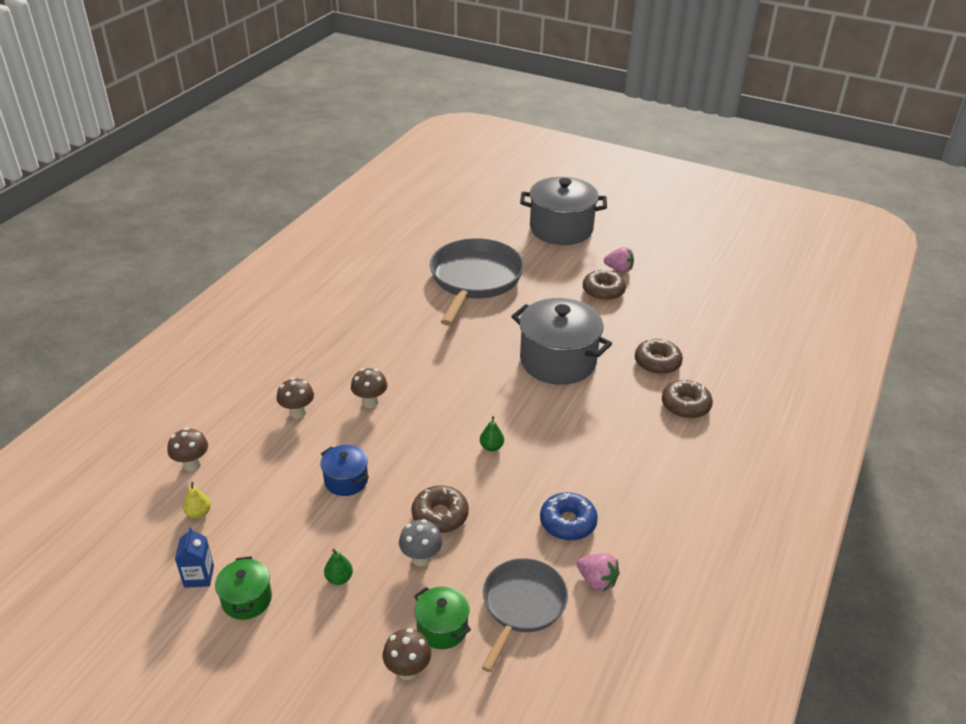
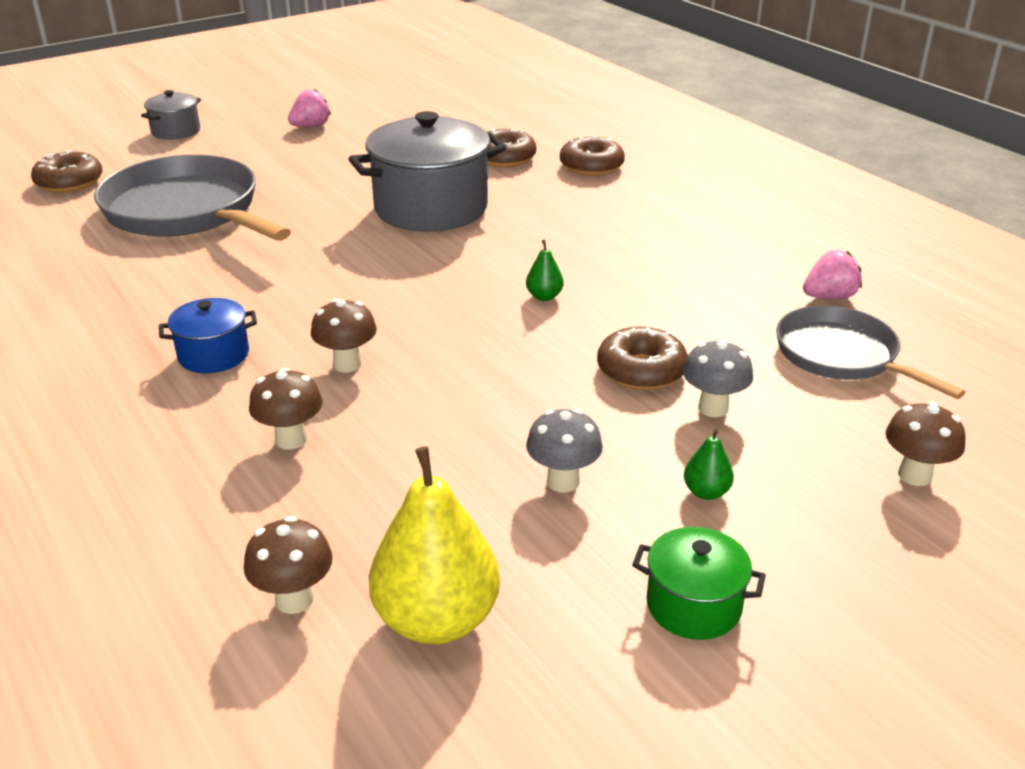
camera: 60 degrees left, 5 degrees down
blue carton [175,527,214,588] -> none
yellow pear [183,482,211,519] -> yellow pear [369,446,500,644], size x2.27
blue pot [320,445,369,496] -> blue pot moved to [159,298,257,373]
green pot [414,586,471,649] -> none
grey pot [520,177,607,245] -> grey pot [141,90,201,140], size x0.49
blue donut [540,492,598,541] -> none
brown donut [583,269,626,301] -> brown donut moved to [31,150,102,193]
none -> grey mushroom [526,408,603,493]

